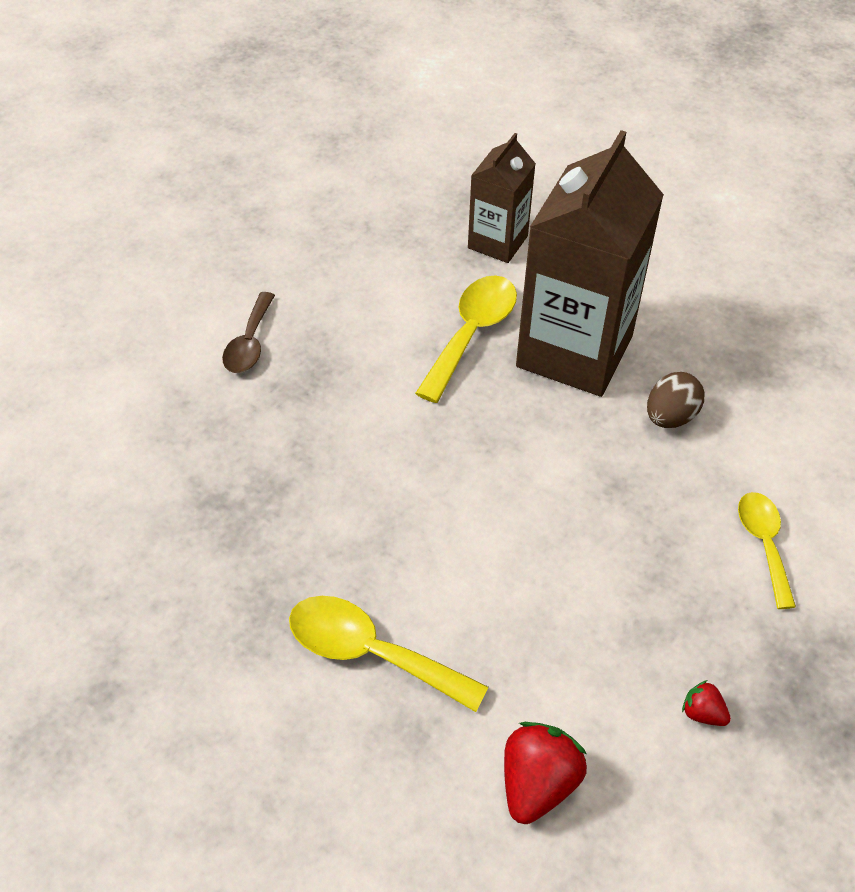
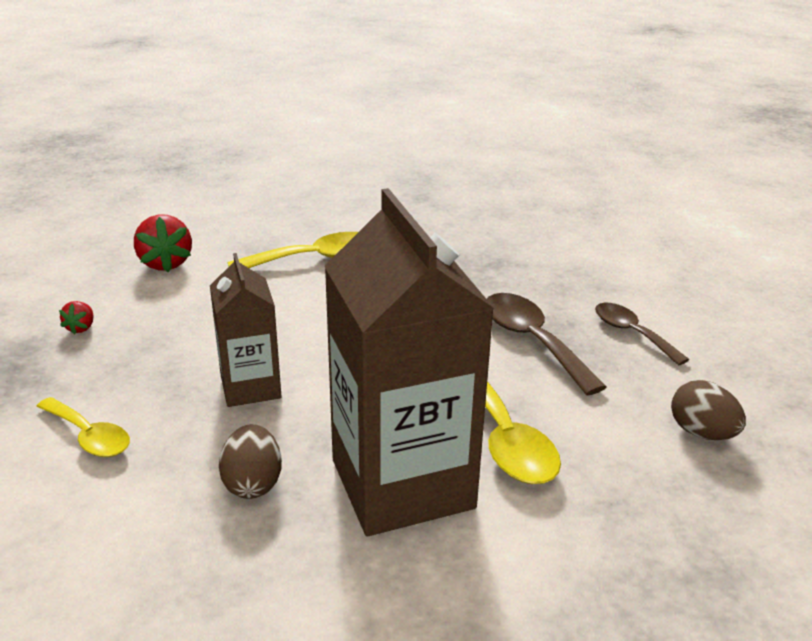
camera: 135 degrees right, 20 degrees down
brown carton [468,133,536,263] -> brown carton moved to [210,253,282,407]
red strawberry [682,680,731,726] -> red strawberry turned 105 degrees clockwise [59,301,93,335]
none -> brown spoon [487,293,606,395]
none -> brown egg [671,380,746,440]

